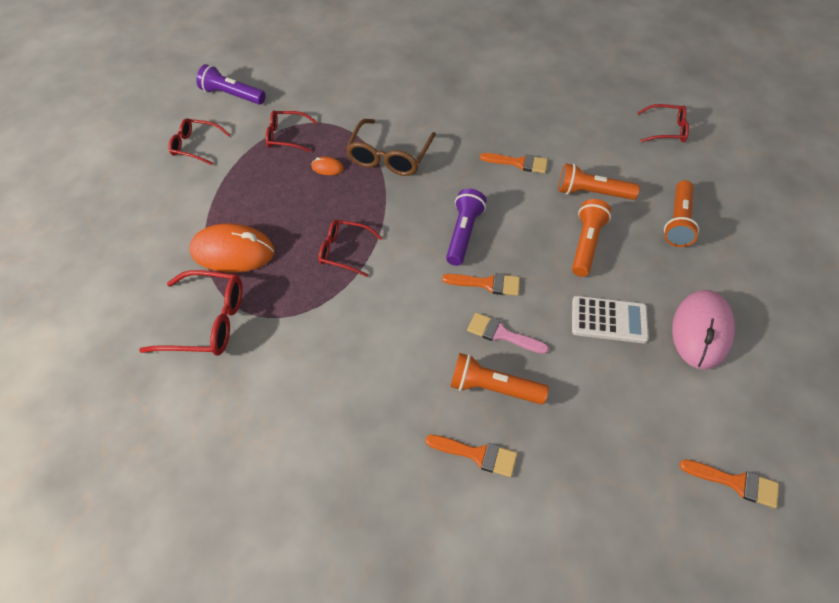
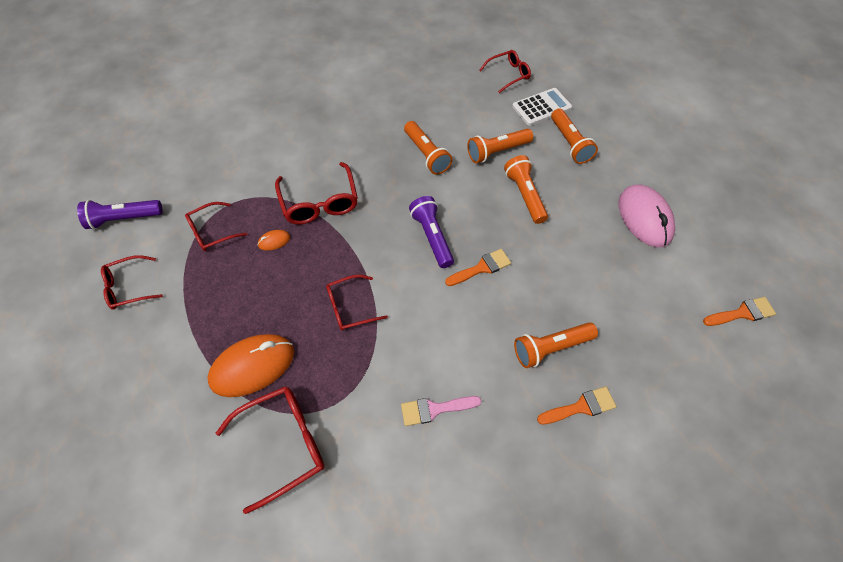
camera: 35 degrees left, 5 degrees up
brown glasses [346,119,436,176] -> red glasses [275,162,358,224]
pink brush [467,313,549,354] -> pink brush moved to [401,396,482,426]
orange brush [480,153,548,173] -> orange flashlight [404,121,452,175]
white calculator [572,296,649,343] -> white calculator moved to [512,88,572,126]

